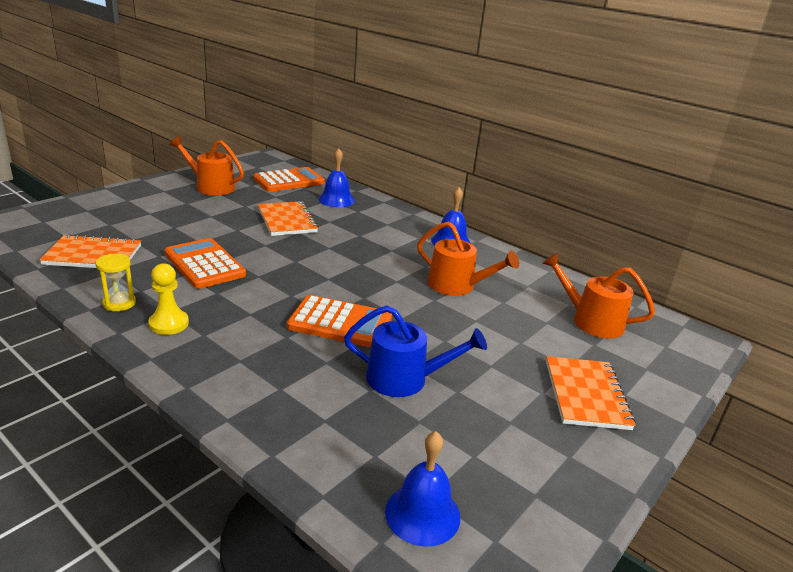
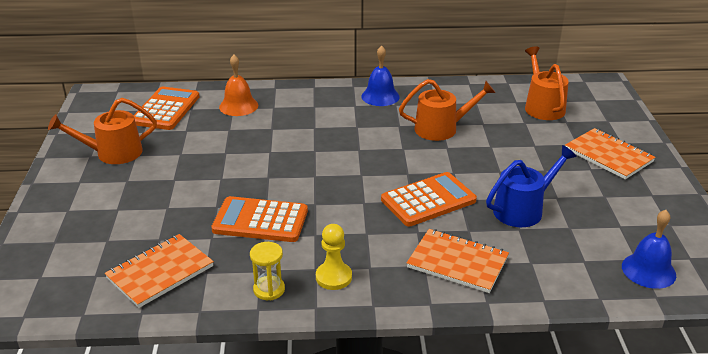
camera: 40 degrees left, 5 degrees up
orange notebook [258,201,319,236] -> orange notebook moved to [407,229,509,293]
blue bell [318,148,355,207] -> orange bell [219,55,258,116]
orange watering can [542,253,655,338] -> orange watering can turned 90 degrees clockwise [525,46,569,120]

